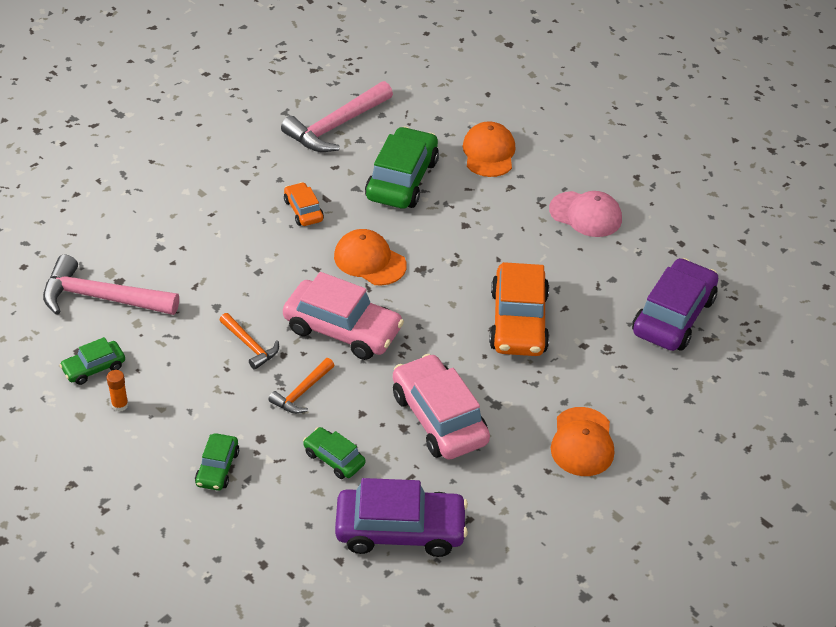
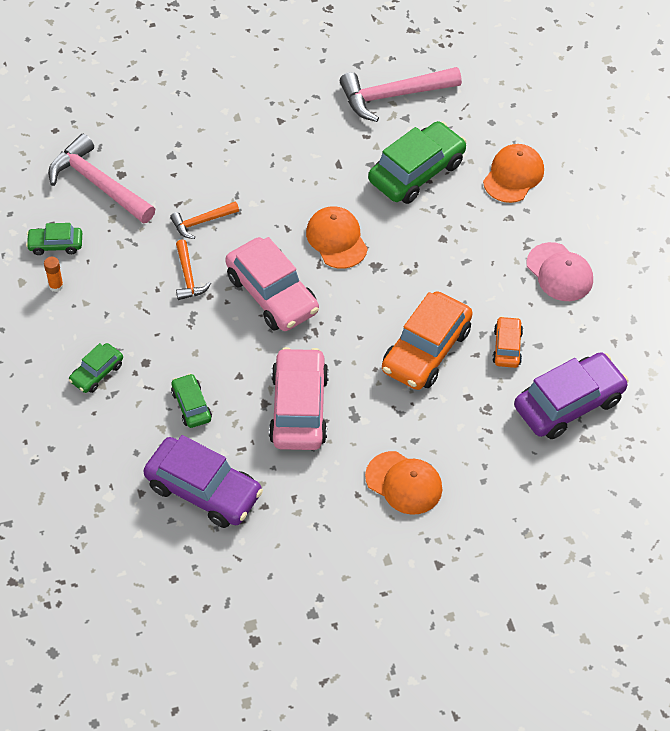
camera: 30 degrees right, 10 degrees up
orange hammer [268,358,334,414] -> orange hammer moved to [170,201,239,239]
orange car [284,182,324,226] -> orange car moved to [492,316,523,368]
orange cap [551,407,614,476] -> orange cap turned 90 degrees counterclockwise [365,451,442,515]

